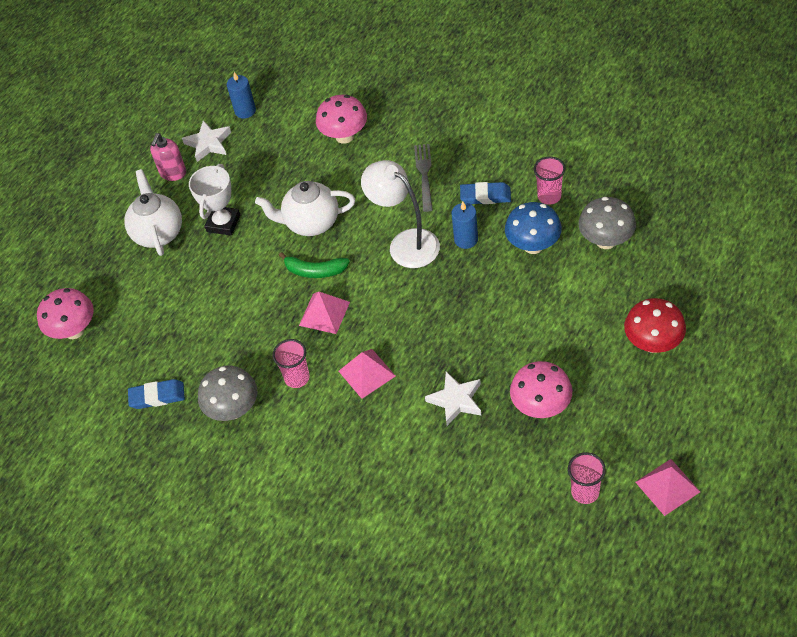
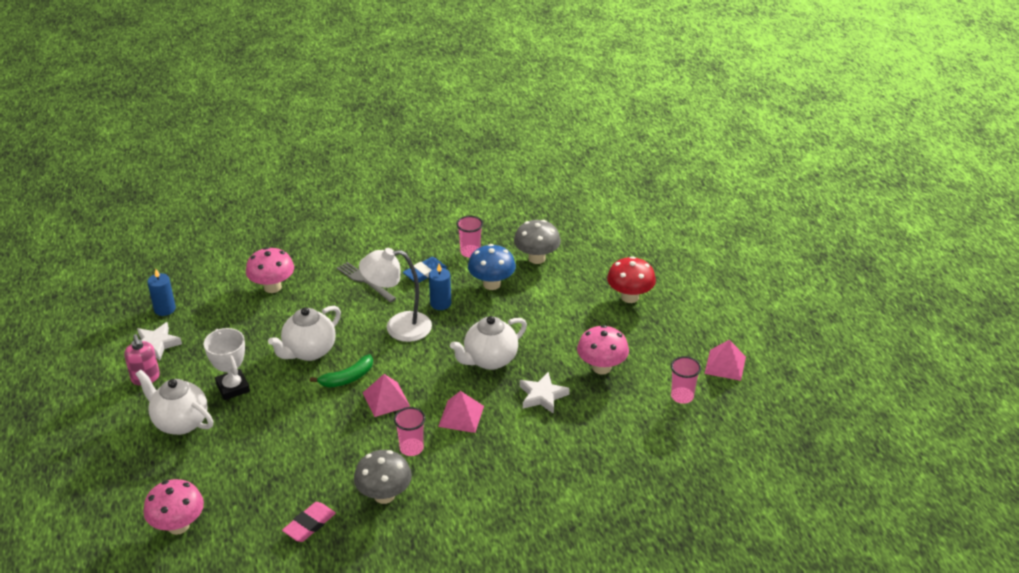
camera: 50 degrees left, 15 degrees down
blue eraser [128,379,185,409] -> pink eraser [282,502,336,542]
none -> white teapot [450,316,527,370]

